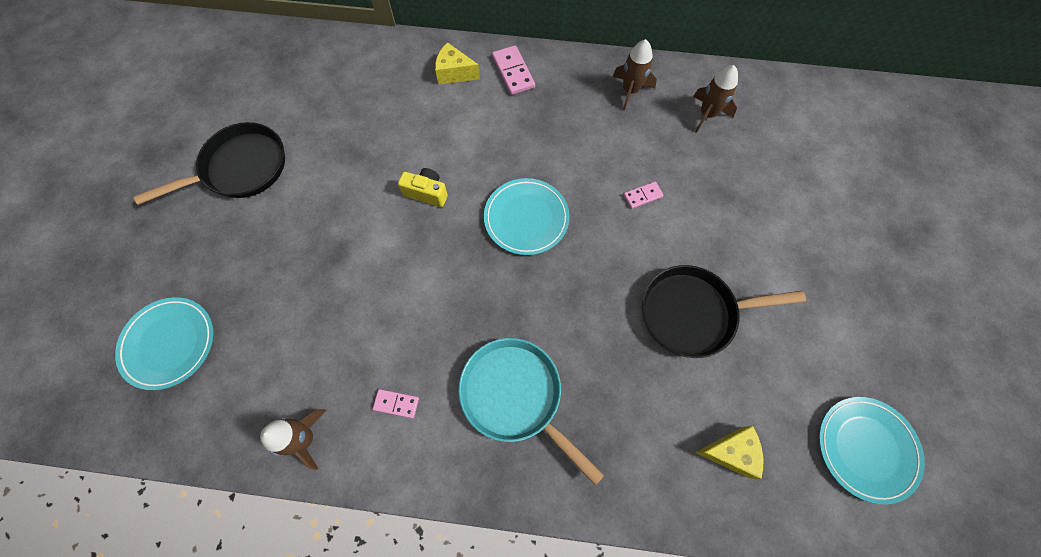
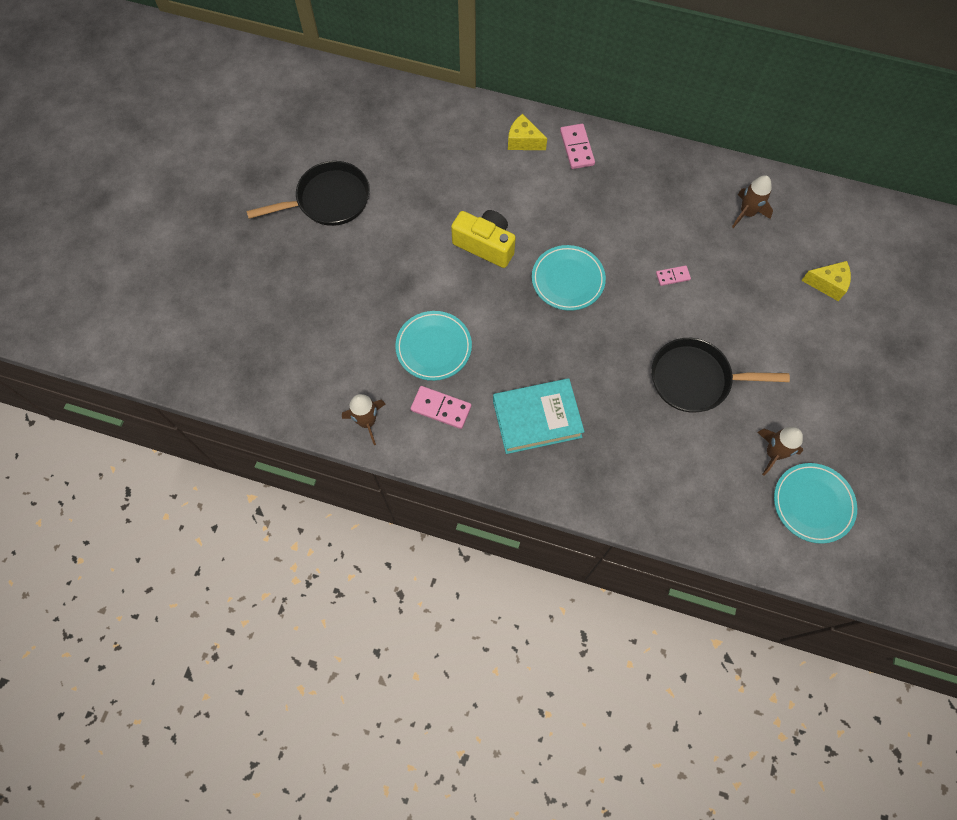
camera: 10 degrees right, 0 degrees up
turquoise plate [115,297,213,390] -> turquoise plate moved to [395,311,472,381]
pink domino [373,389,419,418] -> pink domino [410,386,471,429], size x1.64
yellow camera [398,168,448,207] -> yellow camera [451,210,516,268], size x1.61
turquoise pan [458,338,604,486] -> turquoise book [493,378,585,454]
brown rocket [613,39,657,111] -> brown rocket moved to [757,427,803,475]
yellow cheese [695,426,763,479] -> yellow cheese moved to [801,261,851,301]

